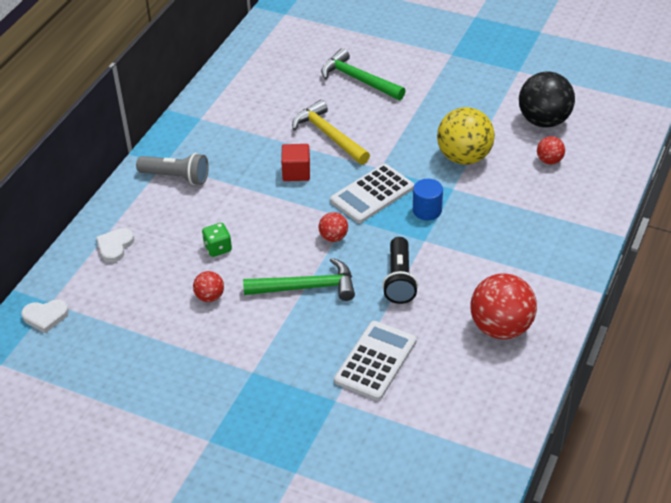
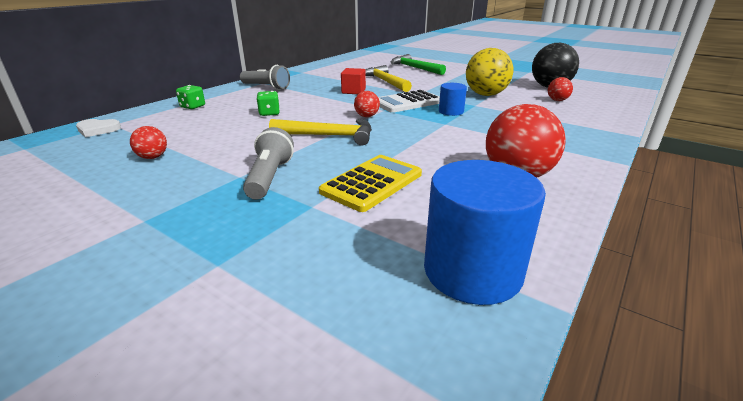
camera: 10 degrees right, 15 degrees down
white heart [96,228,134,263] -> green dice [176,85,205,109]
red ball [193,271,224,302] -> red ball moved to [130,126,167,159]
green hammer [243,258,355,301] -> yellow hammer [269,119,372,146]
white calculator [334,321,417,401] -> yellow calculator [319,155,422,212]
black flashlight [382,237,418,304] -> none
none -> grey flashlight [243,127,294,200]
none -> blue cylinder [424,160,546,305]

